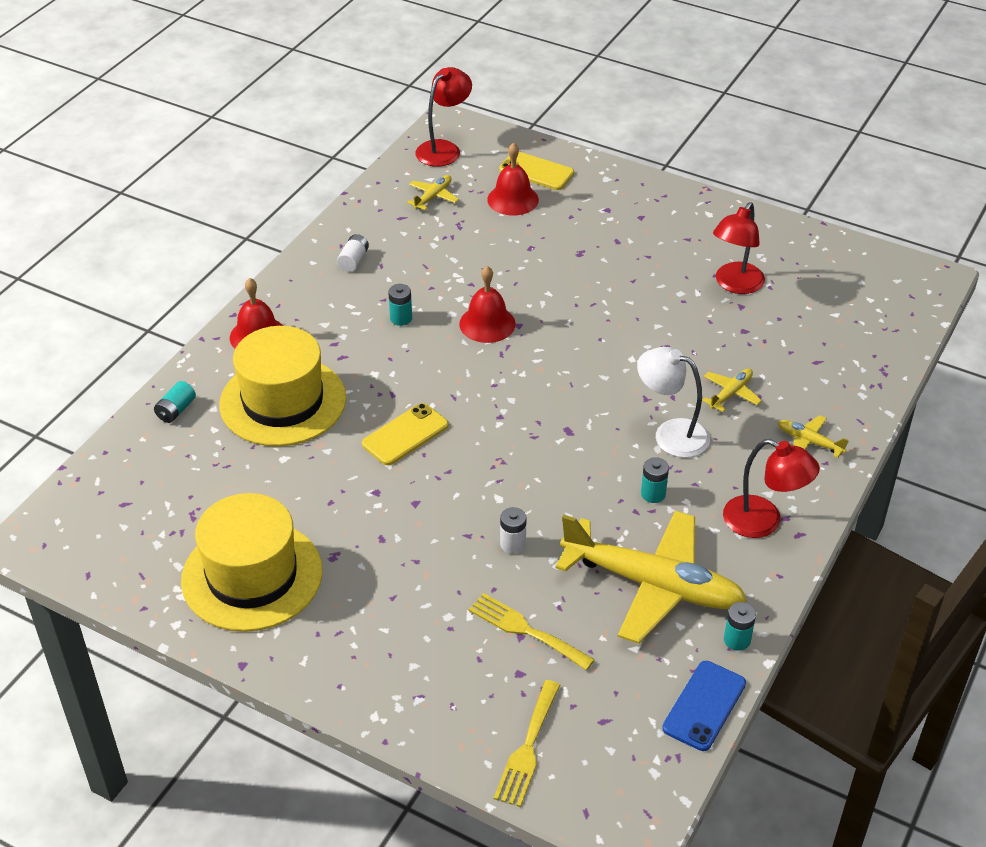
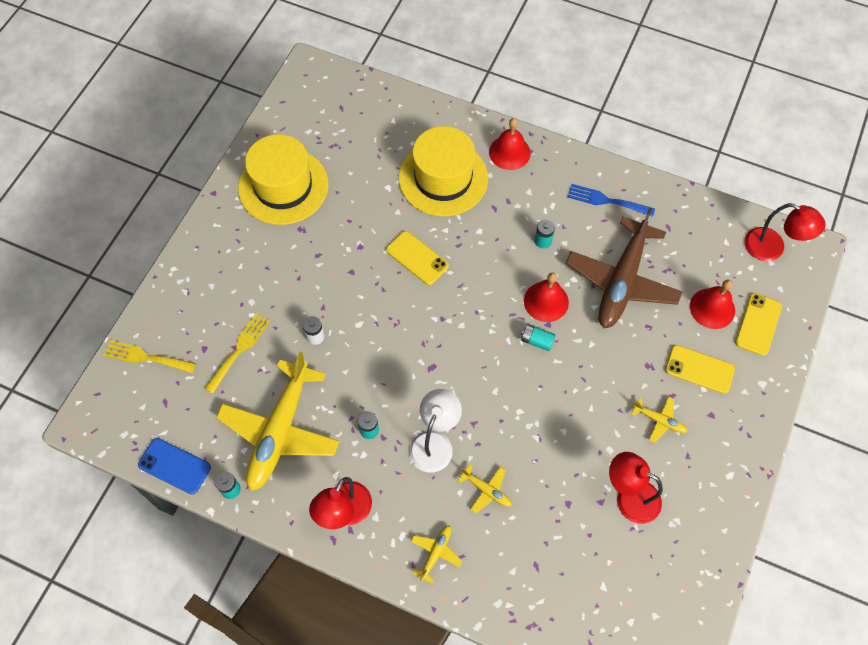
camera: 85 degrees right, 20 degrees up
turquoise battery [154,381,196,423] -> turquoise battery moved to [521,324,556,351]
white battery [337,234,369,272] -> blue fork [567,184,655,217]
yellow plane [407,175,459,210] -> yellow plane moved to [631,396,687,443]
none -> brown plane [566,207,682,328]
none -> yellow phone [665,345,735,394]

